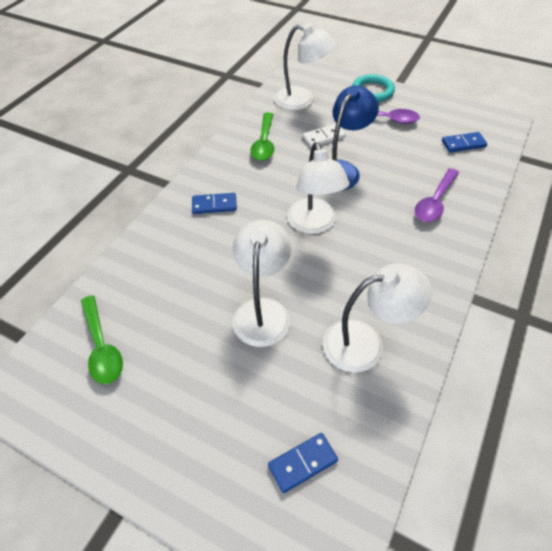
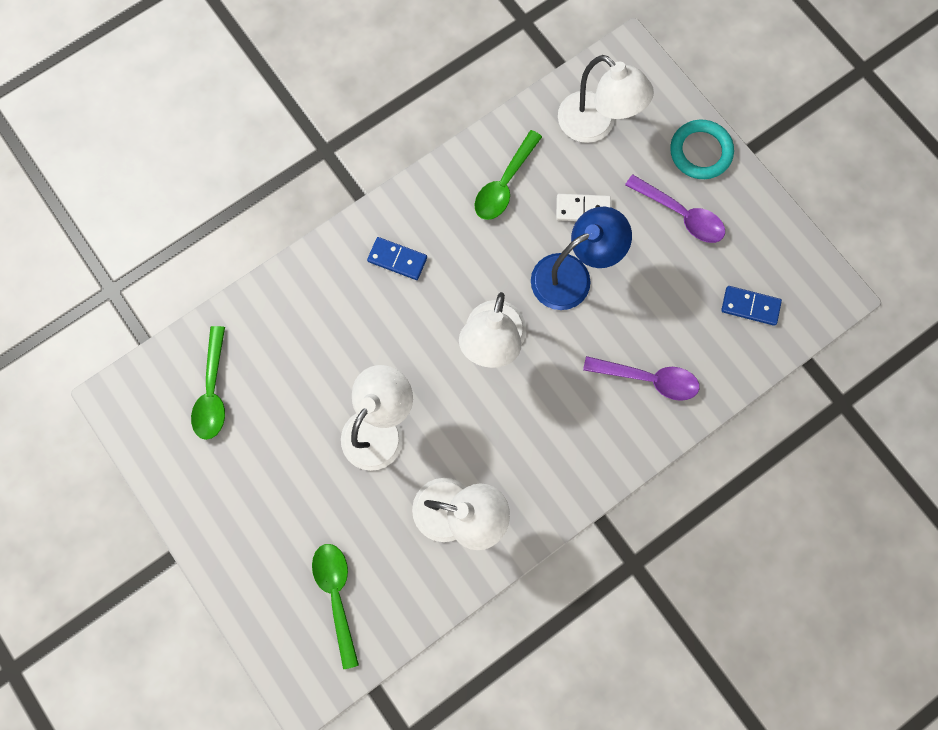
camera: 25 degrees right, 25 degrees up
blue domino [268,433,338,493] -> green spoon [312,544,359,669]
purple spoon [415,168,459,222] -> purple spoon turned 135 degrees counterclockwise [583,356,699,401]

